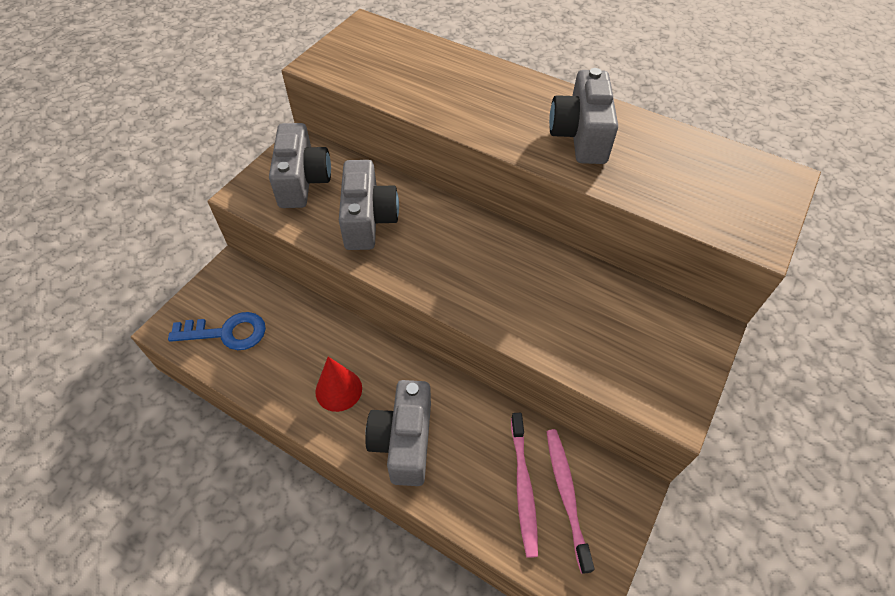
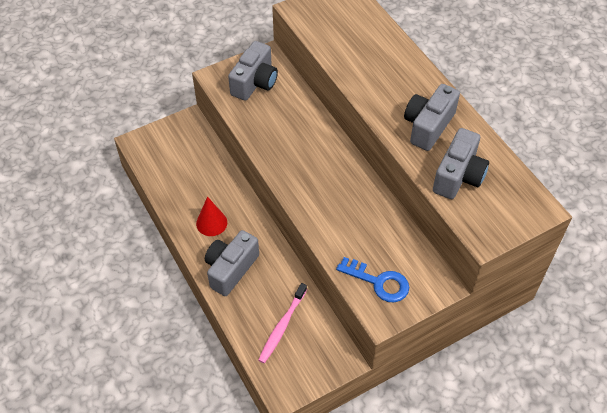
camera: 30 degrees right, 0 degrees up
blue key [168,312,266,350] -> blue key moved to [336,257,409,302]
grey camera [339,160,399,250] -> grey camera moved to [433,128,489,199]
pink toothbrush [546,429,595,574] -> none

